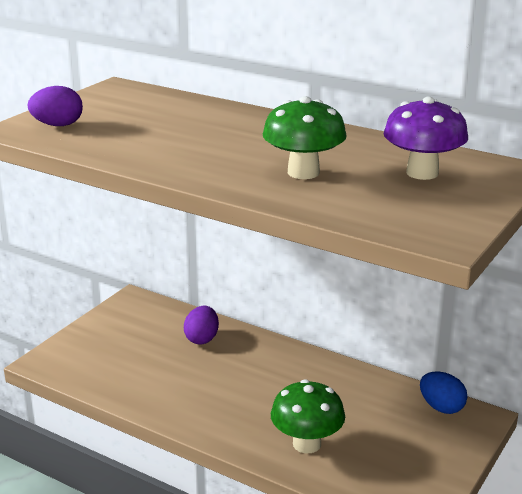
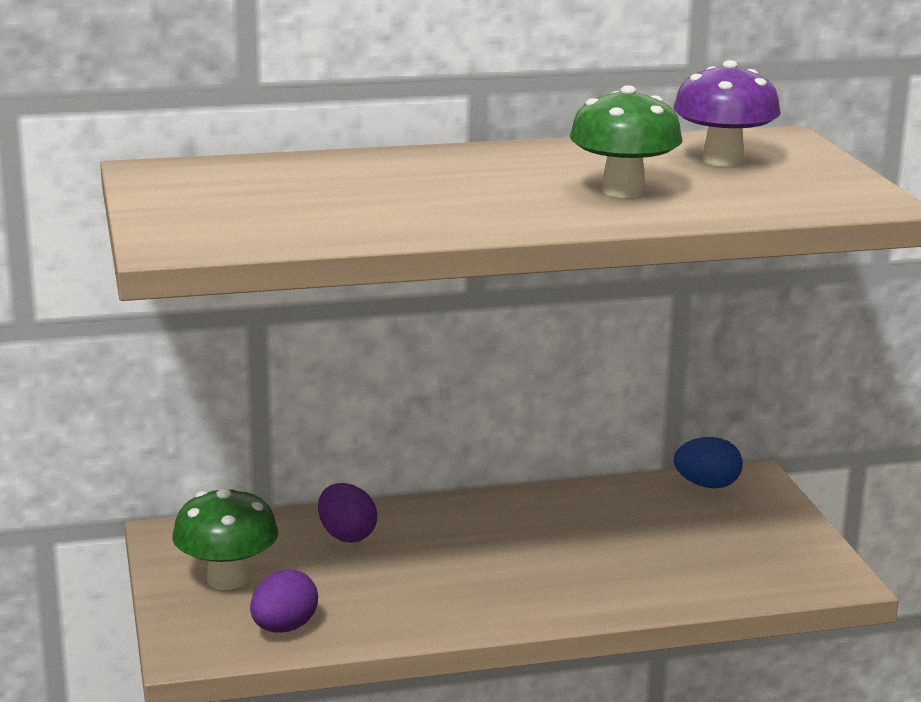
camera: 45 degrees left, 5 degrees down
purple egg [27,86,83,126] -> purple egg moved to [250,569,318,633]
green mushroom [271,379,345,453] -> green mushroom moved to [172,487,278,590]

